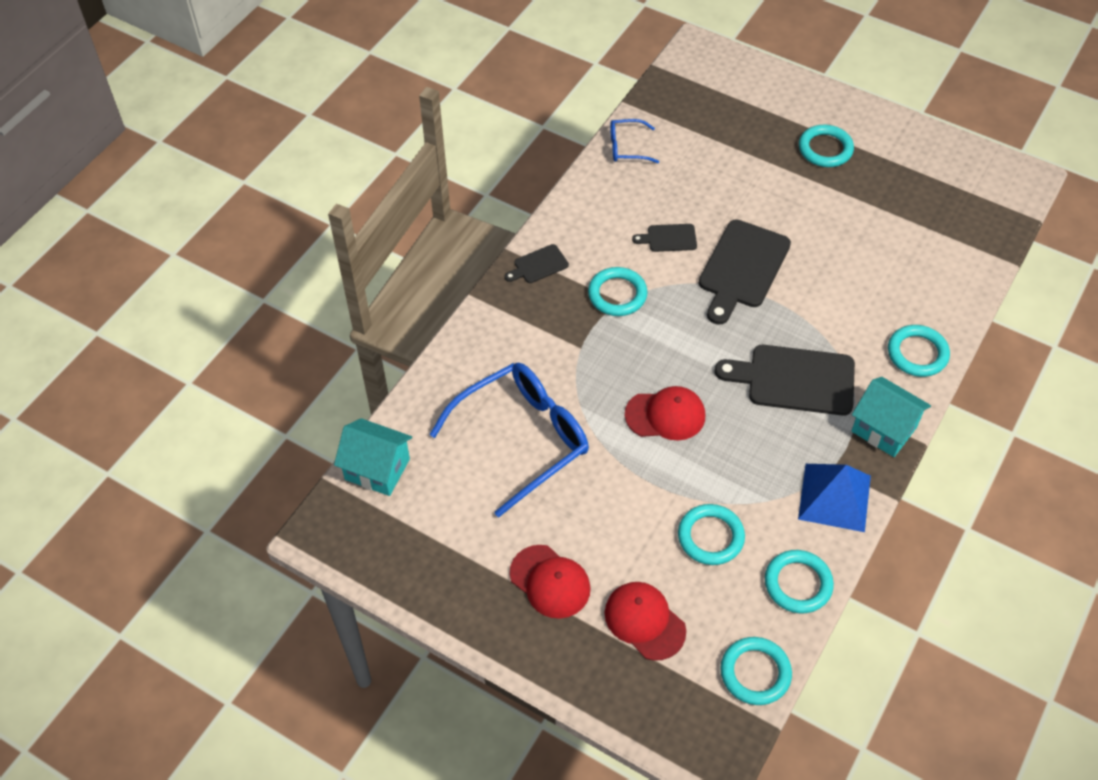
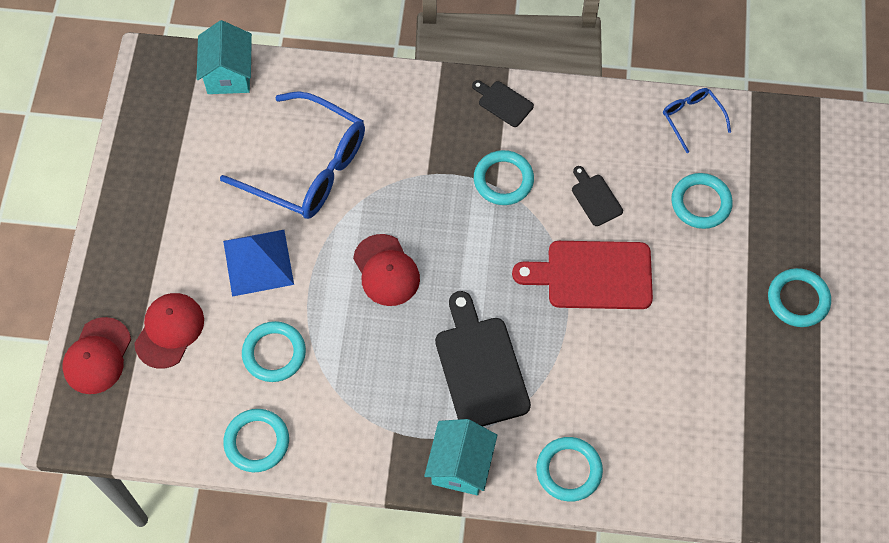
camera: 65 degrees right, 10 degrees up
red cap [510,545,591,619] -> red cap moved to [62,317,131,394]
black cutting board [699,219,791,325] -> red cutting board [512,241,653,309]
turquoise ring [720,637,792,705] -> turquoise ring moved to [671,173,733,229]
blue pyramid [798,464,871,532] -> blue pyramid moved to [223,230,294,297]

